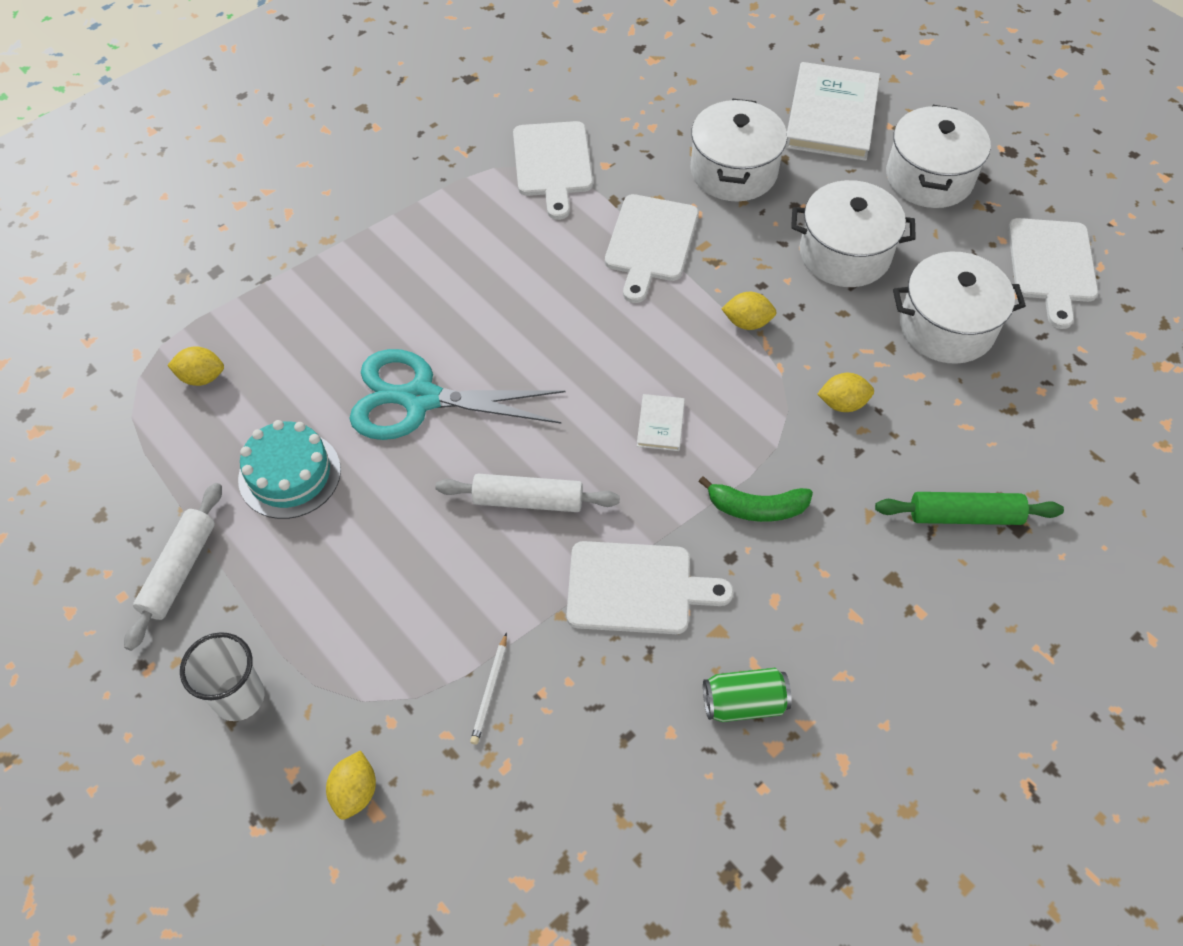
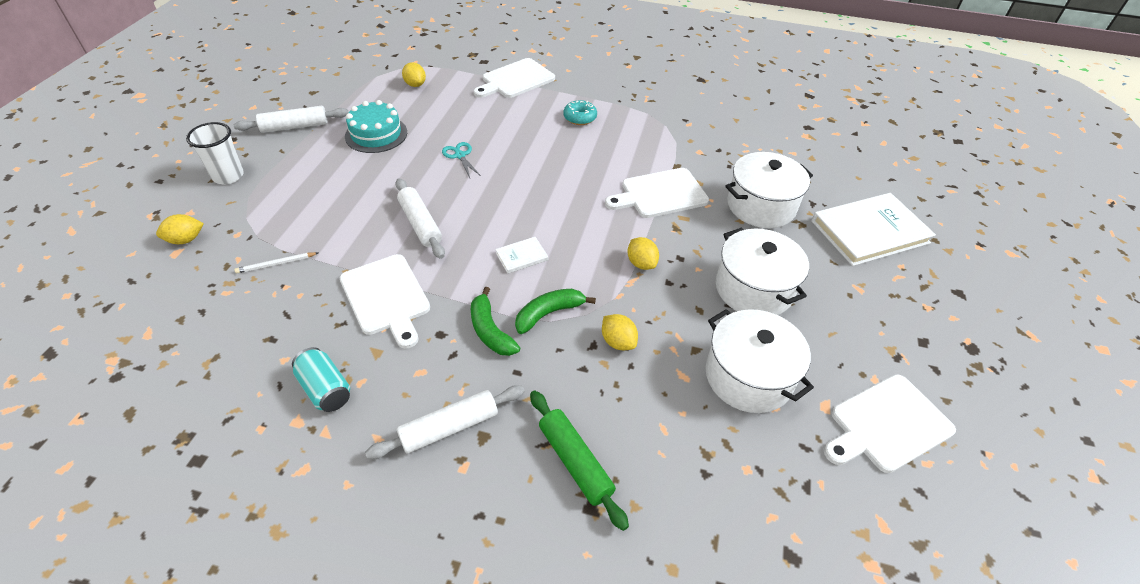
camera: 55 degrees right, 10 degrees down
turquoise scissors [349,349,566,440] -> turquoise scissors [442,142,481,178], size x0.43
white cutting board [513,121,593,220] -> white cutting board moved to [474,58,555,98]
green can [703,668,792,722] -> turquoise can [292,347,350,412]
white pot [886,105,991,208] -> none
none -> white rolling pin [365,385,525,459]
none -> green banana [515,289,596,334]
none -> turquoise donut [563,100,597,125]

